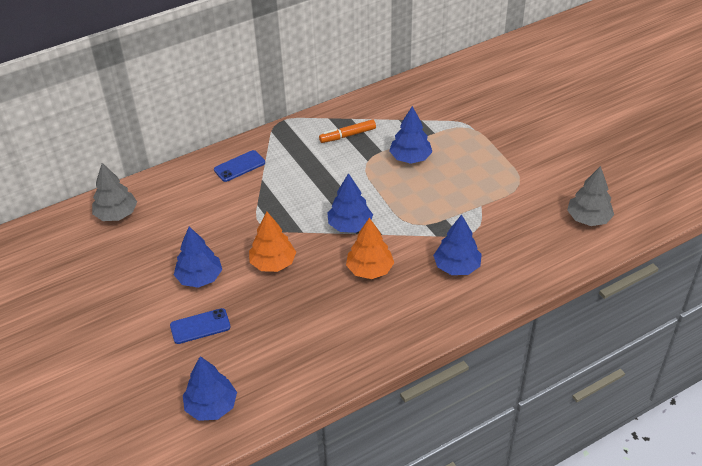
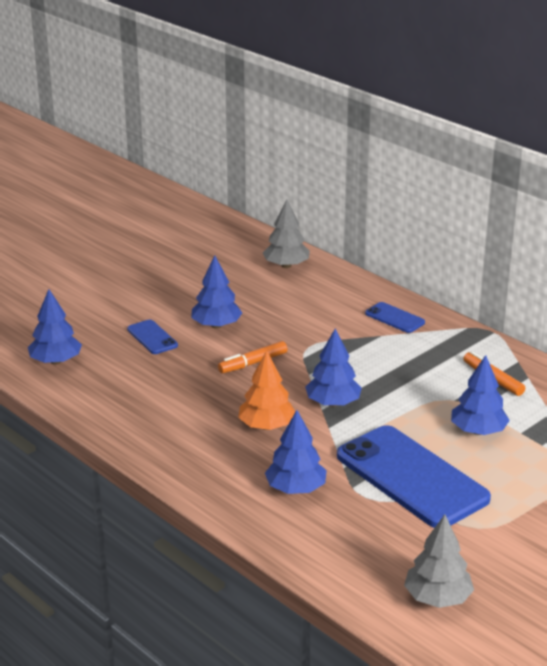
camera: 75 degrees right, 15 degrees down
orange tree [249,212,296,272] -> orange marker [218,341,288,373]
none -> blue phone [337,425,491,528]

